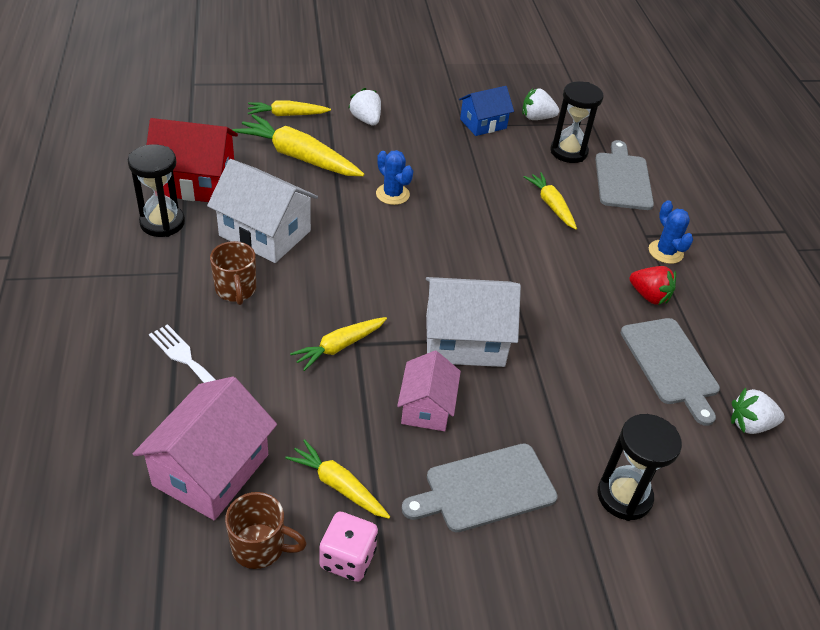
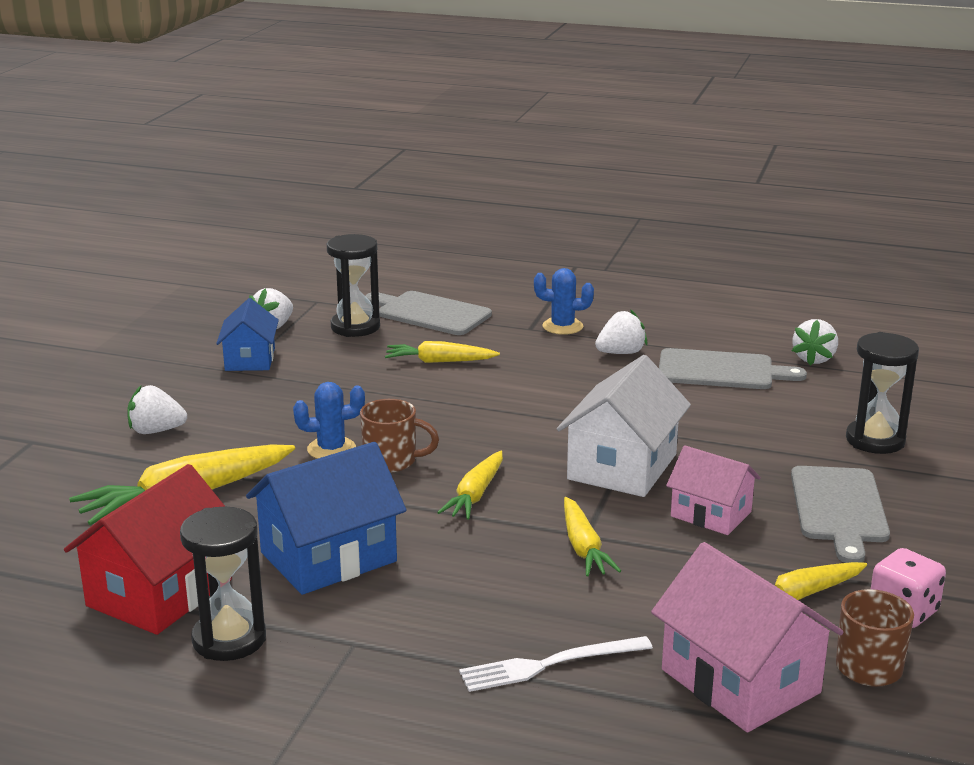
camera: 60 degrees left, 20 degrees down
white house [207,159,318,263] -> blue house [246,442,406,595]
brown mug [210,241,256,305] -> brown mug moved to [360,399,439,473]
yellow carrot [248,100,331,116] -> yellow carrot moved to [437,451,503,519]
red strawberry [630,266,676,305] -> white strawberry [595,309,647,354]

